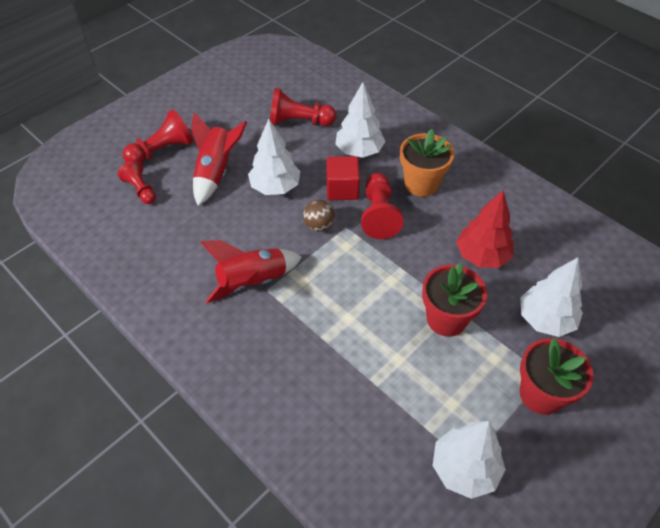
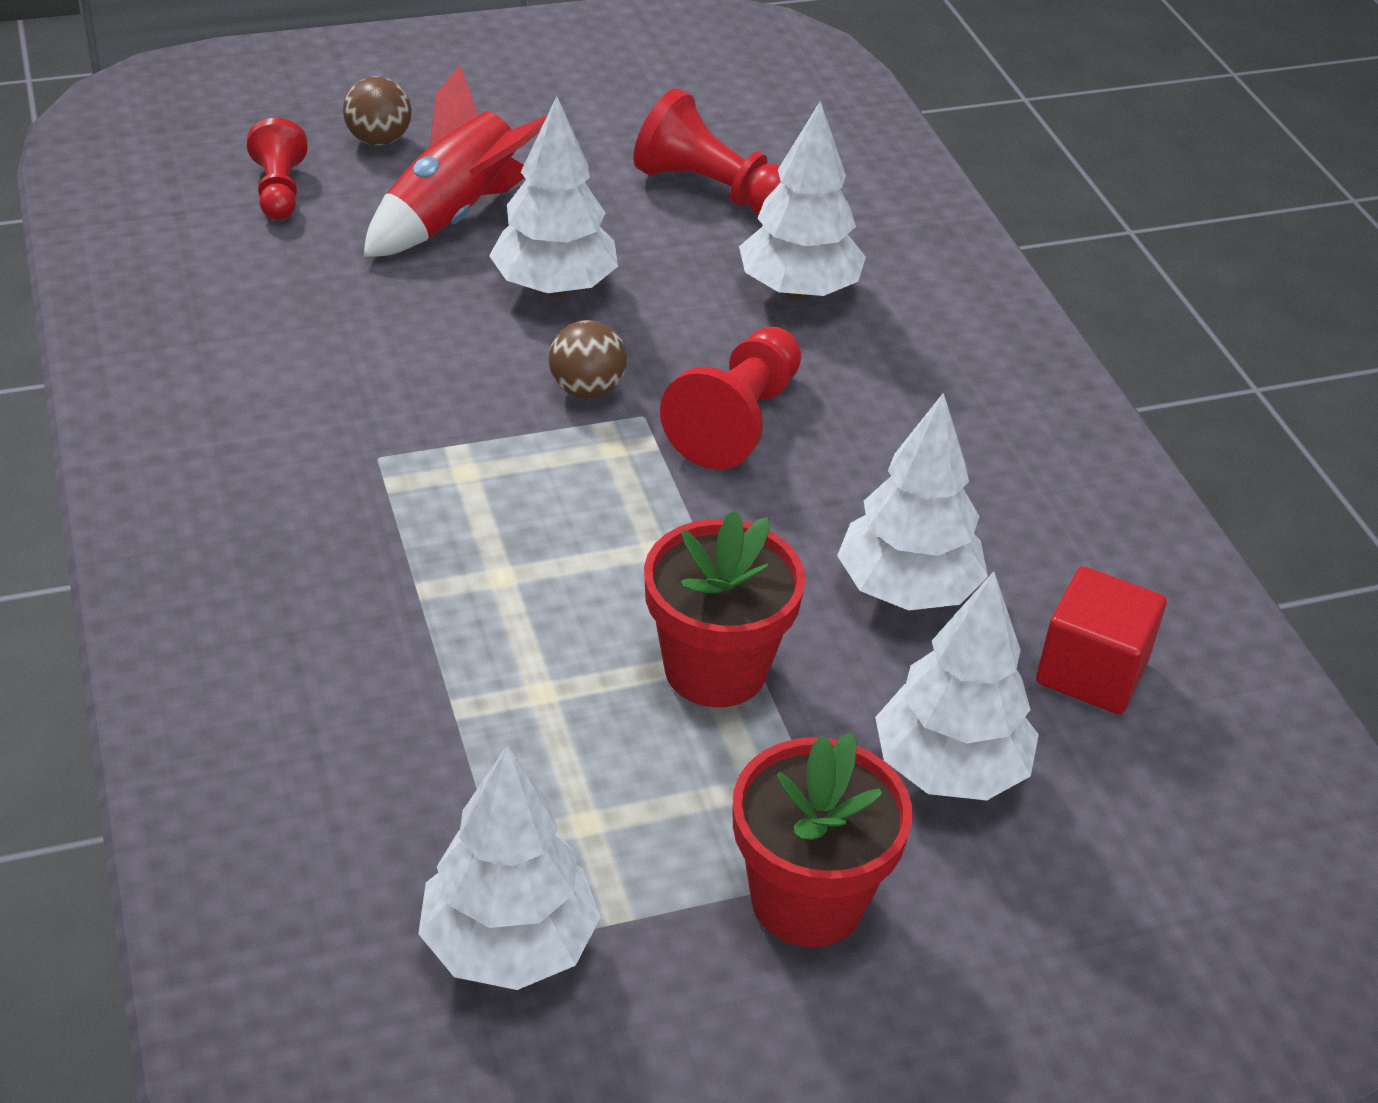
camera: 25 degrees right, 10 degrees down
red pawn [123,109,193,164] -> brown ball [343,76,412,146]
red rocket [201,240,302,303] -> none
red cube [327,156,360,200] -> red cube moved to [1036,566,1167,714]
orange flower pot [400,129,454,197] -> none
red tree [456,190,513,268] -> white tree [837,392,988,611]

